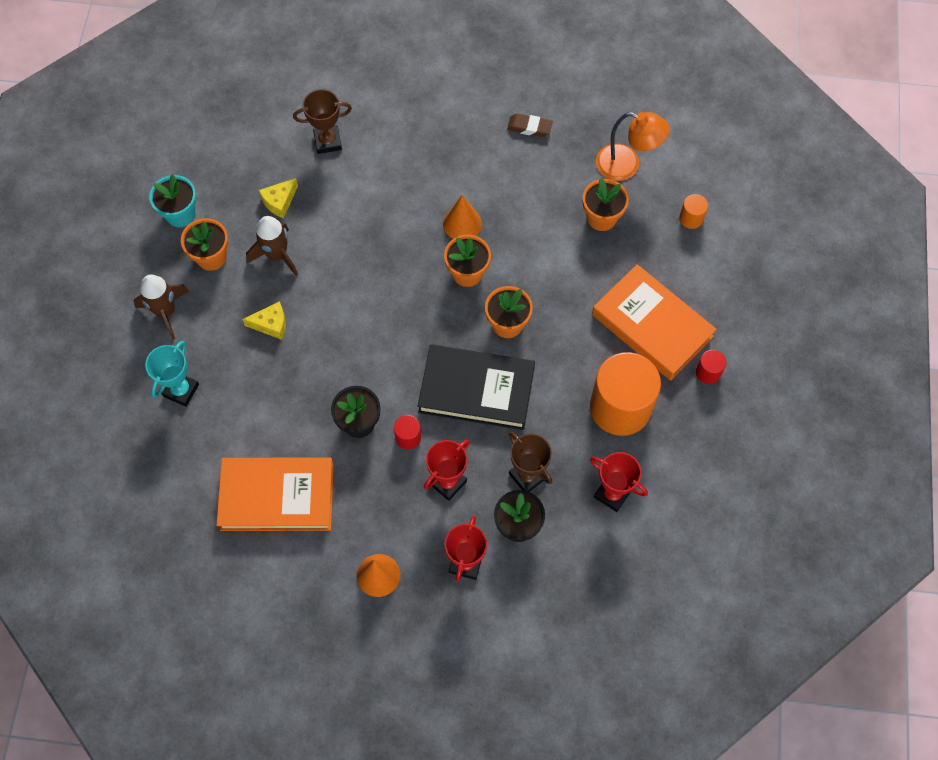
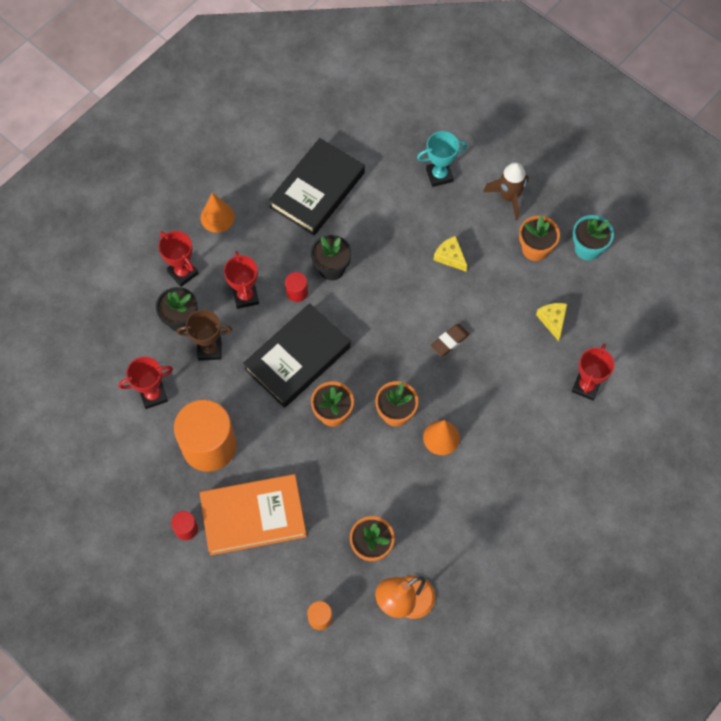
camera: 125 degrees right, 0 degrees up
turquoise trophy [145,341,199,407] -> turquoise trophy turned 75 degrees counterclockwise [417,131,467,187]
orange book [216,457,334,531] -> black book [268,138,365,235]
yellow cheese [242,301,286,340] -> yellow cheese turned 105 degrees clockwise [434,236,467,272]
brown rocket [246,216,298,276] -> none
brown trophy [293,89,352,154] -> red trophy [572,344,614,401]
brown eraser [507,113,553,137] -> brown eraser moved to [430,324,469,356]

